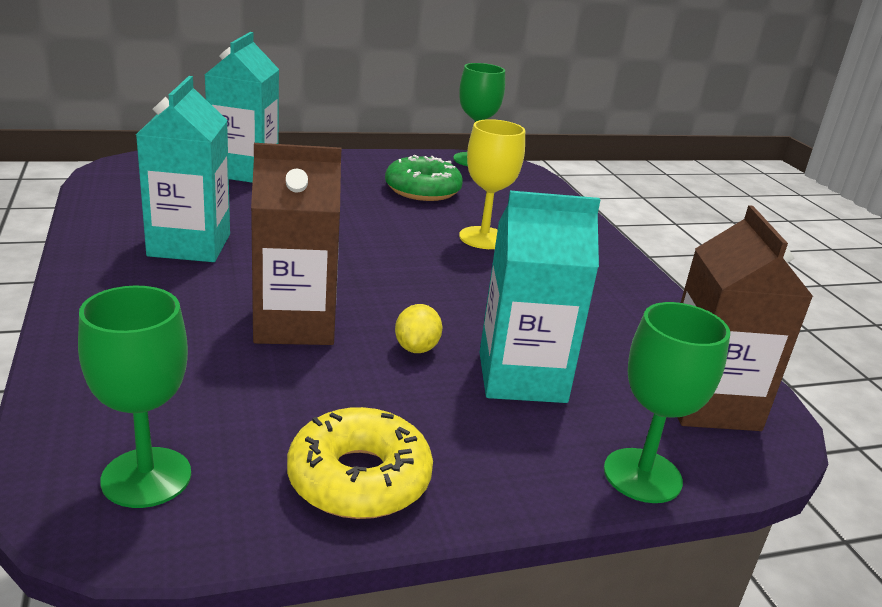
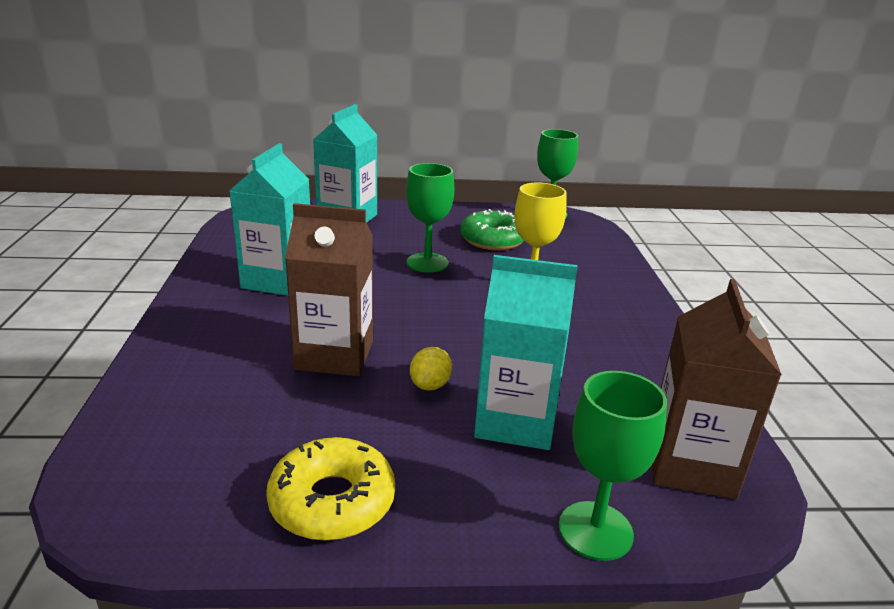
camera: 15 degrees right, 0 degrees up
green goblet [78,286,191,508] -> green goblet moved to [406,163,455,273]

